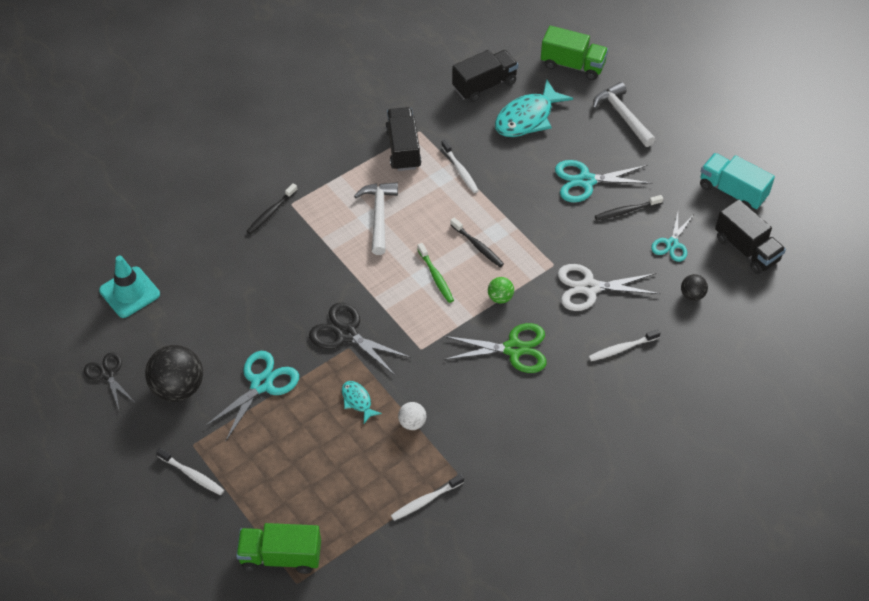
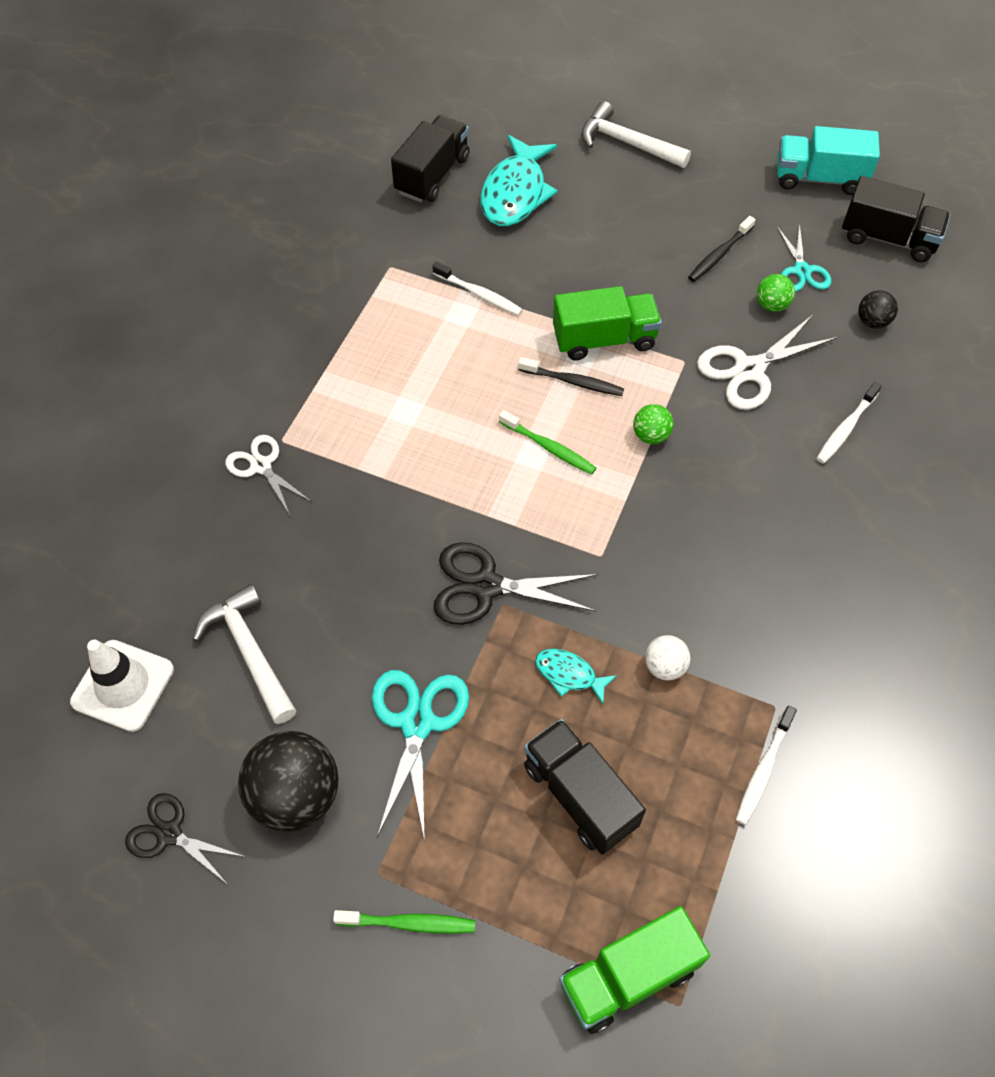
camera: 30 degrees left, 5 degrees up
turquoise traffic cone [99,256,160,318] -> white traffic cone [70,640,174,732]
white toothbrush [156,448,224,495] -> green toothbrush [333,910,475,934]
black toothbrush [247,183,298,234] -> white scissors [225,435,312,515]
white hammer [354,182,398,255] -> white hammer moved to [193,584,296,724]
black truck [385,107,421,171] -> black truck moved to [524,719,646,854]
green scissors [443,323,547,373] -> none
green truck [541,26,608,80] -> green truck moved to [553,286,662,360]
turquoise scissors [555,160,653,202] -> none
none -> green ball [757,274,795,312]

